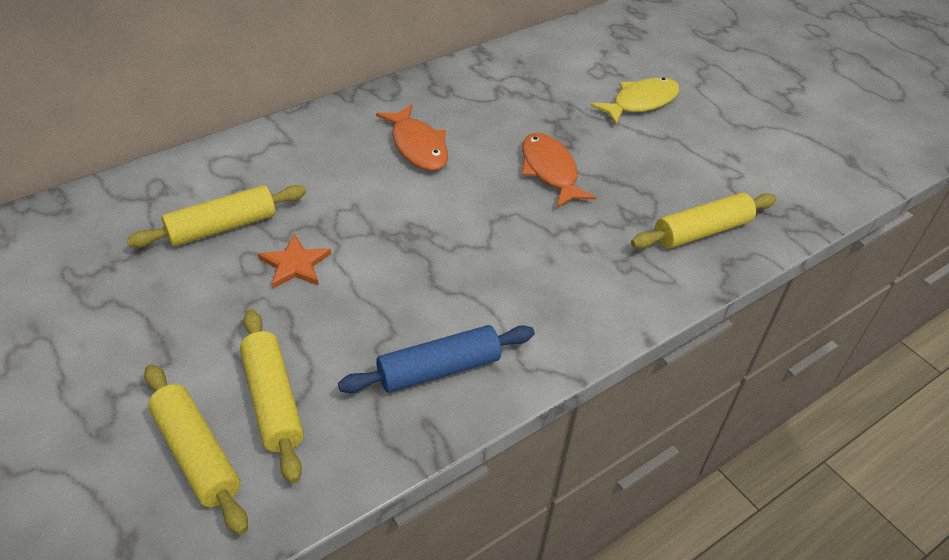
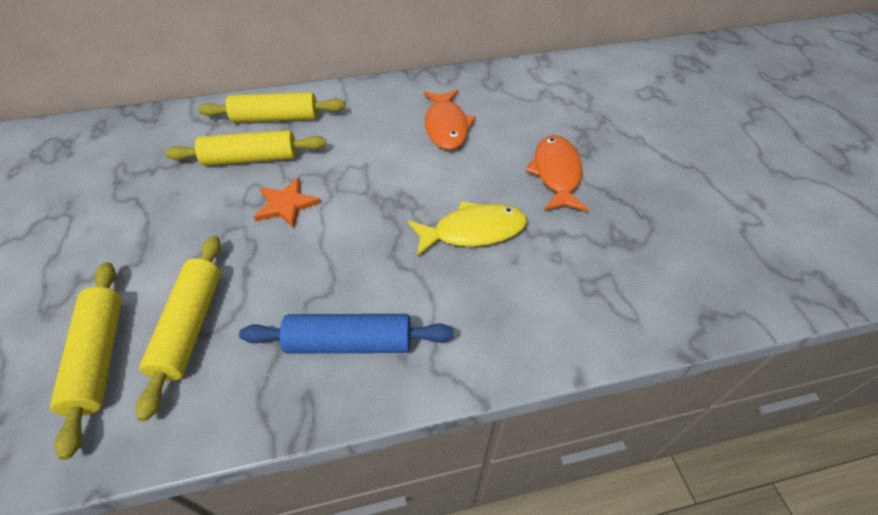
camera: 25 degrees right, 5 degrees up
yellow fish [590,77,680,125] -> yellow fish moved to [408,201,527,257]
yellow rolling pin [631,193,777,249] -> yellow rolling pin moved to [199,92,345,123]

